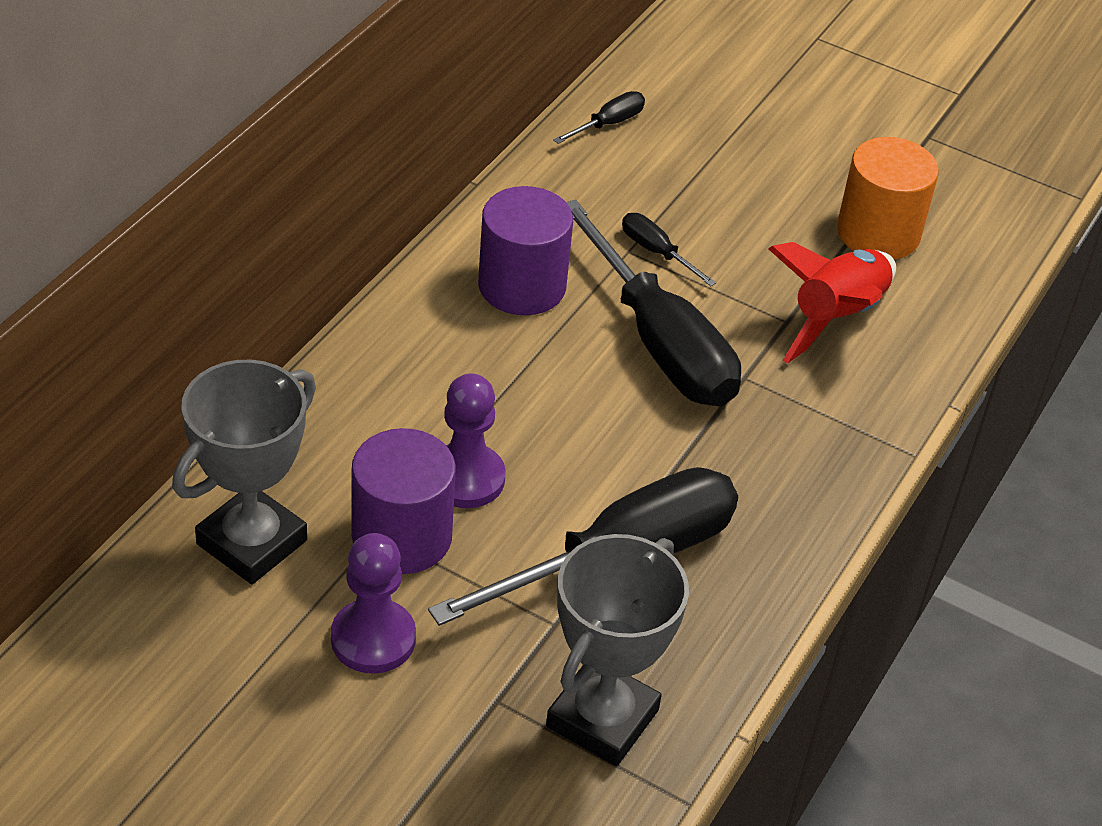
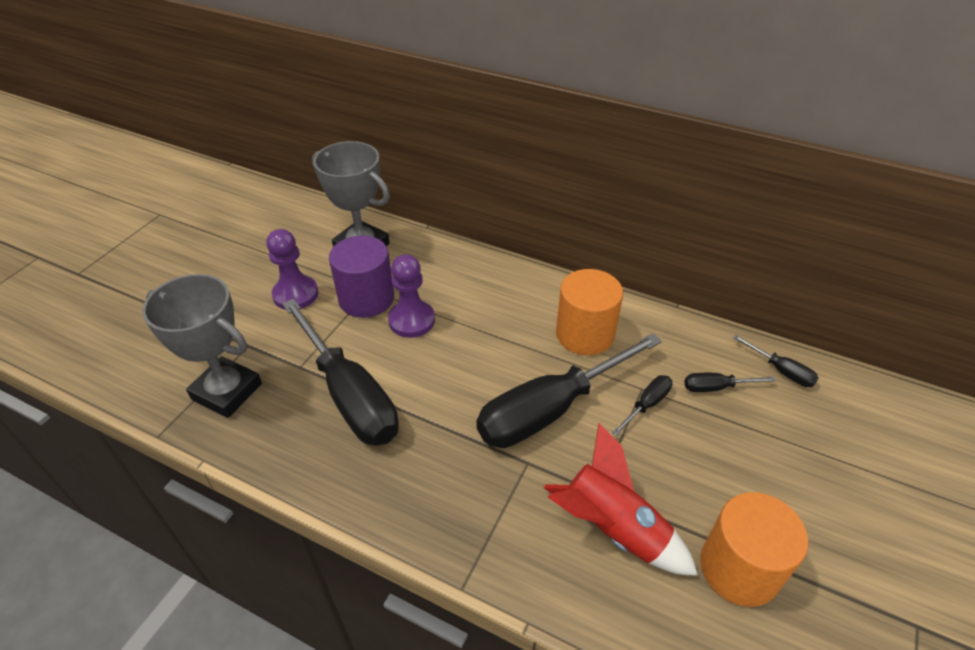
camera: 90 degrees right, 0 degrees up
purple cylinder [478,186,573,315] -> orange cylinder [556,269,623,355]
none -> black screwdriver [684,373,776,392]

